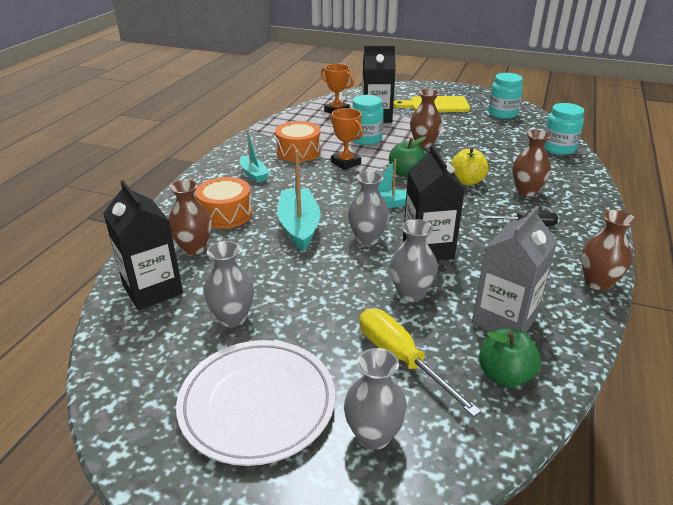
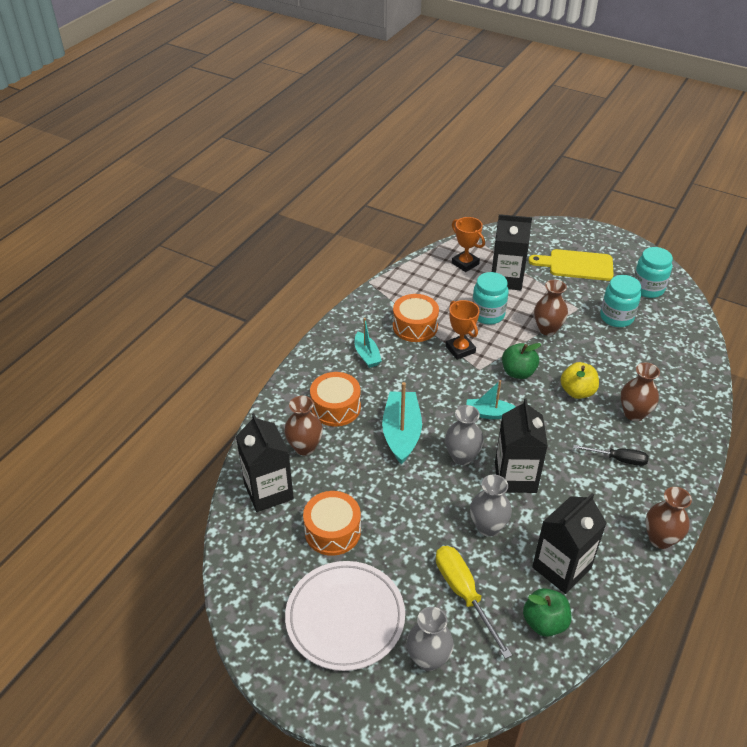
camera: 10 degrees right, 10 degrees up
grey vase [203,241,254,327] -> orange drum [303,491,361,556]
grey carton [472,206,557,333] -> black carton [532,493,607,594]
turquoise jar [544,103,584,155] -> turquoise jar moved to [600,275,641,327]

